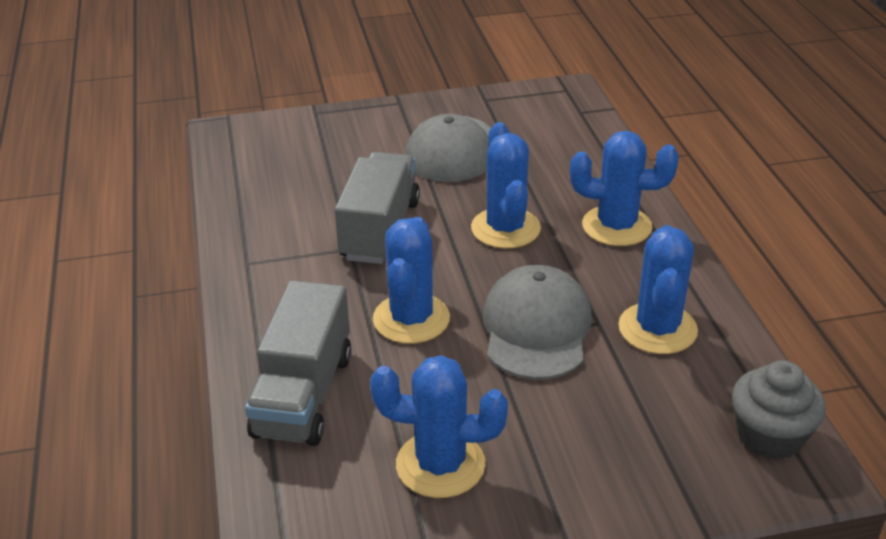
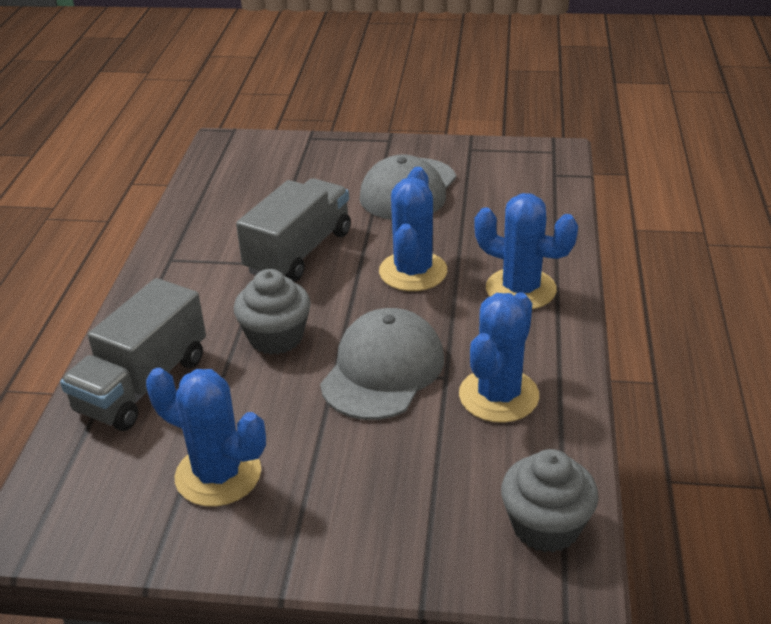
camera: 20 degrees right, 0 degrees up
blue cactus [373,217,450,344] -> grey cupcake [234,269,311,355]

